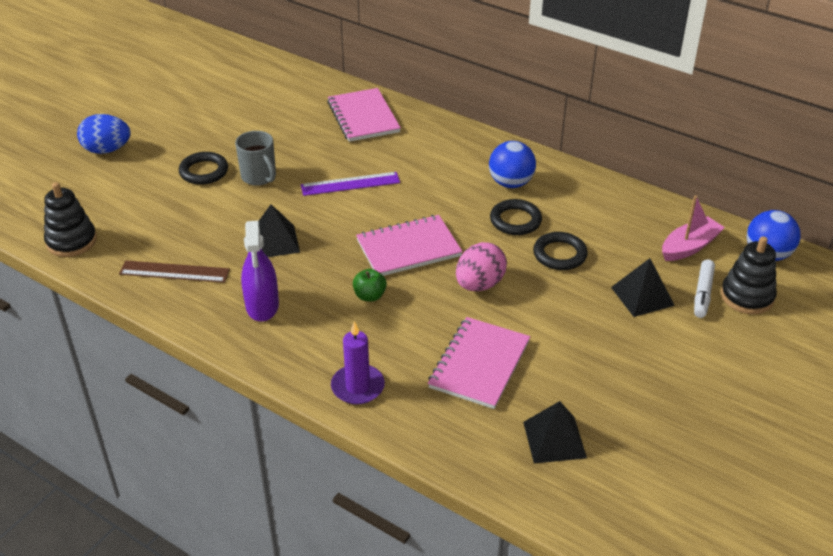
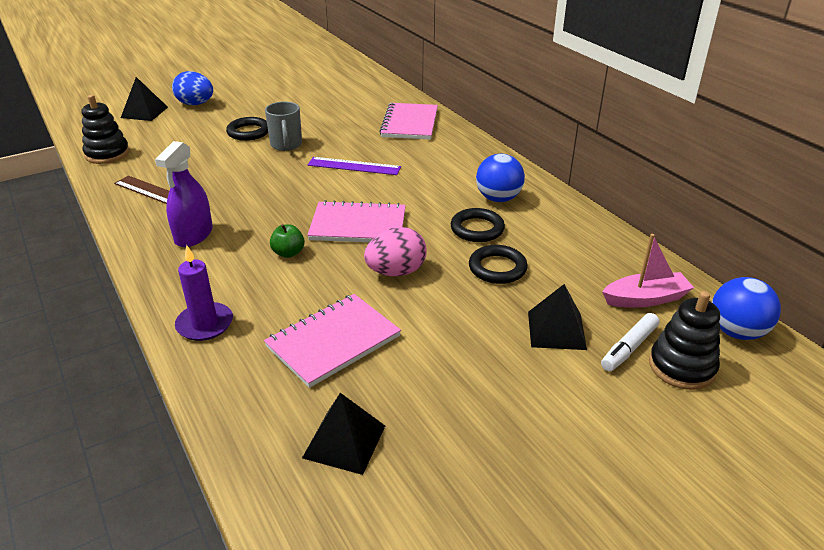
camera: 25 degrees right, 5 degrees down
black pyramid [259,204,300,257] -> black pyramid moved to [121,77,168,121]

